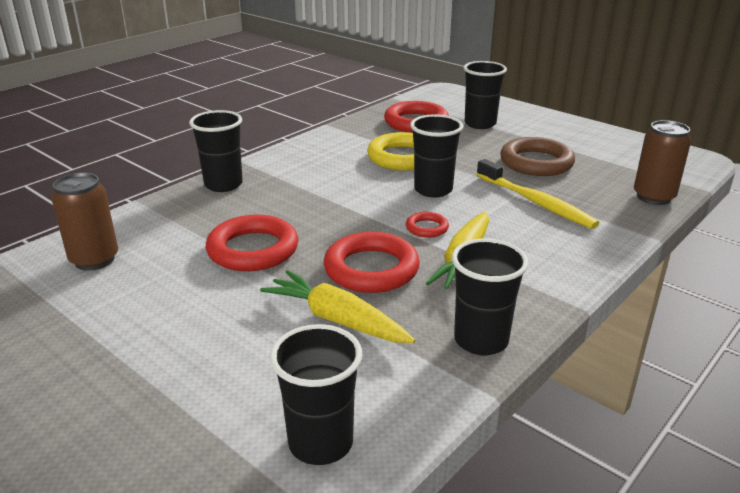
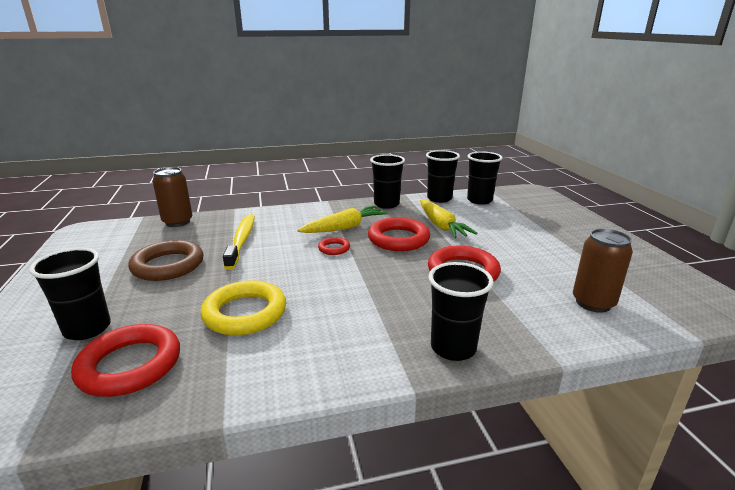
camera: 145 degrees left, 5 degrees down
black cup [410,114,463,198] -> black cup moved to [426,150,460,203]

